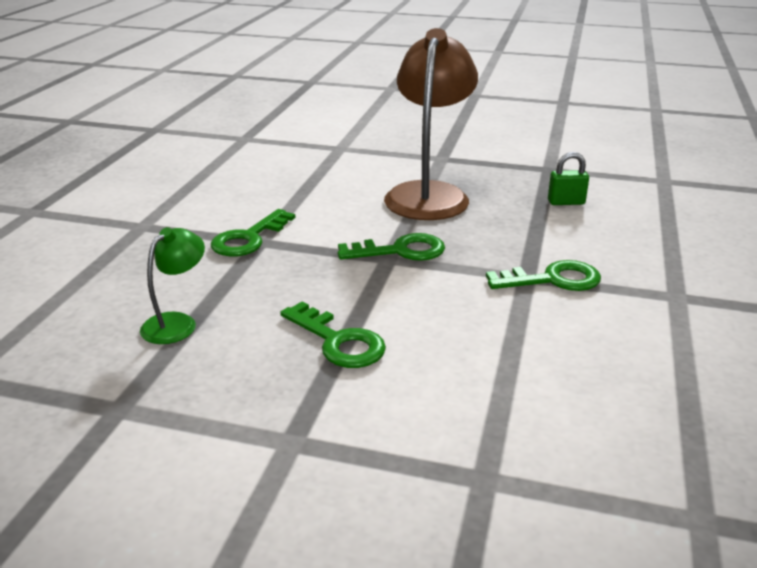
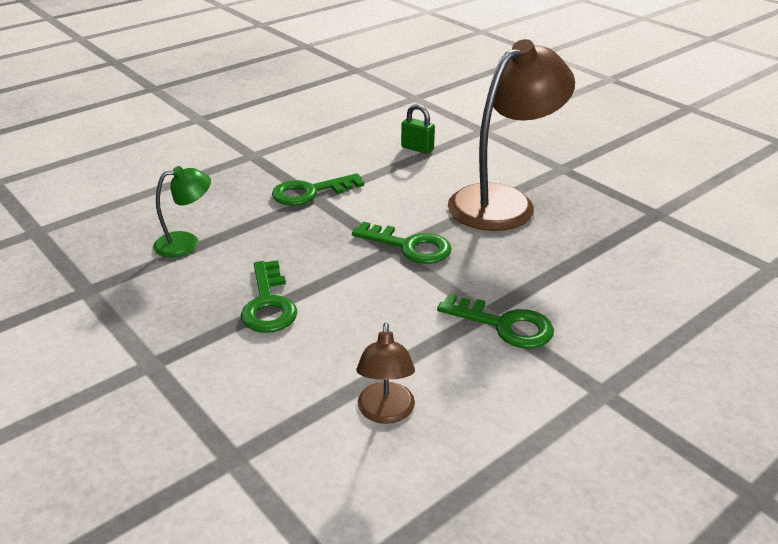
camera: 35 degrees right, 5 degrees up
green padlock [548,152,589,205] -> green padlock moved to [401,104,435,154]
none -> brown lamp [356,323,415,424]

